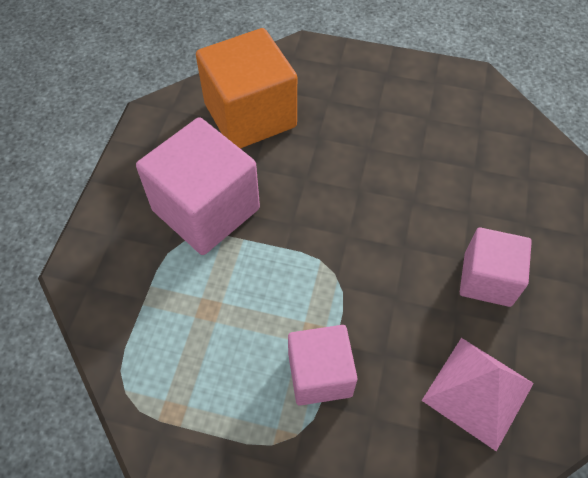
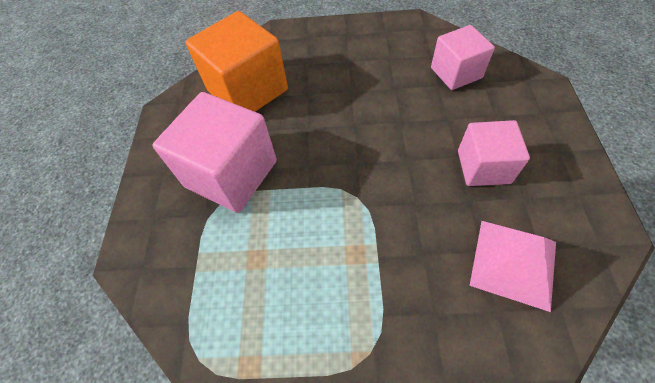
camera: 10 degrees left, 0 degrees up
pink cube [288,325,357,406] -> pink cube moved to [431,25,495,90]

